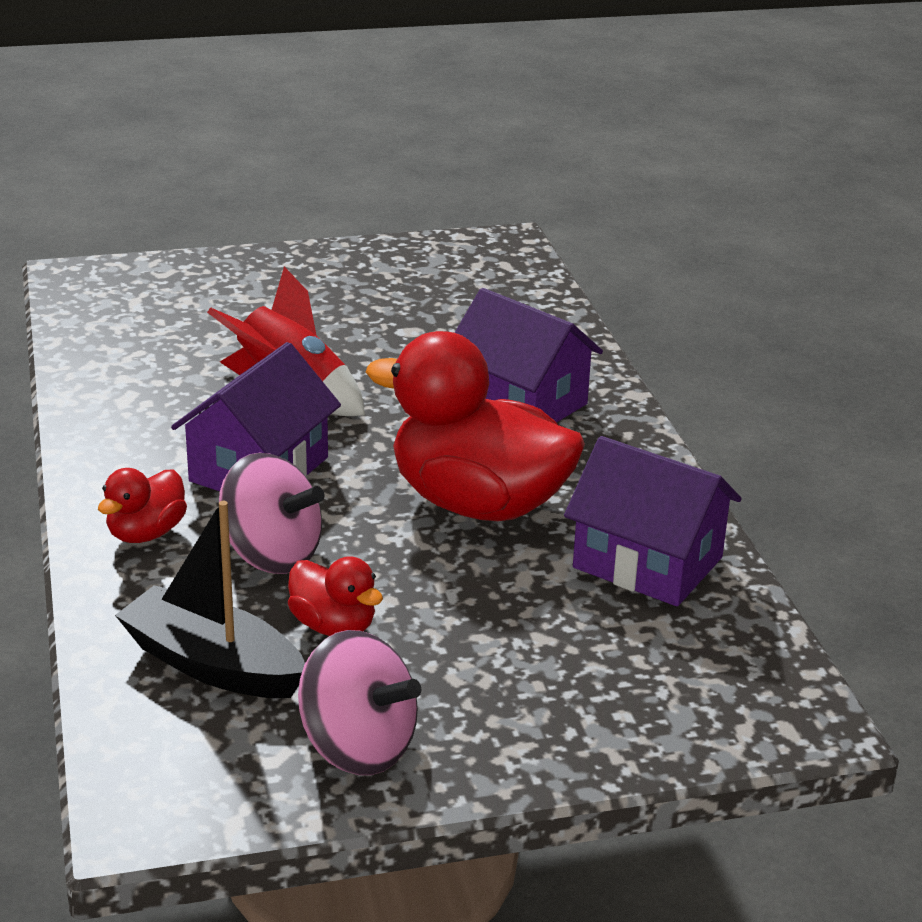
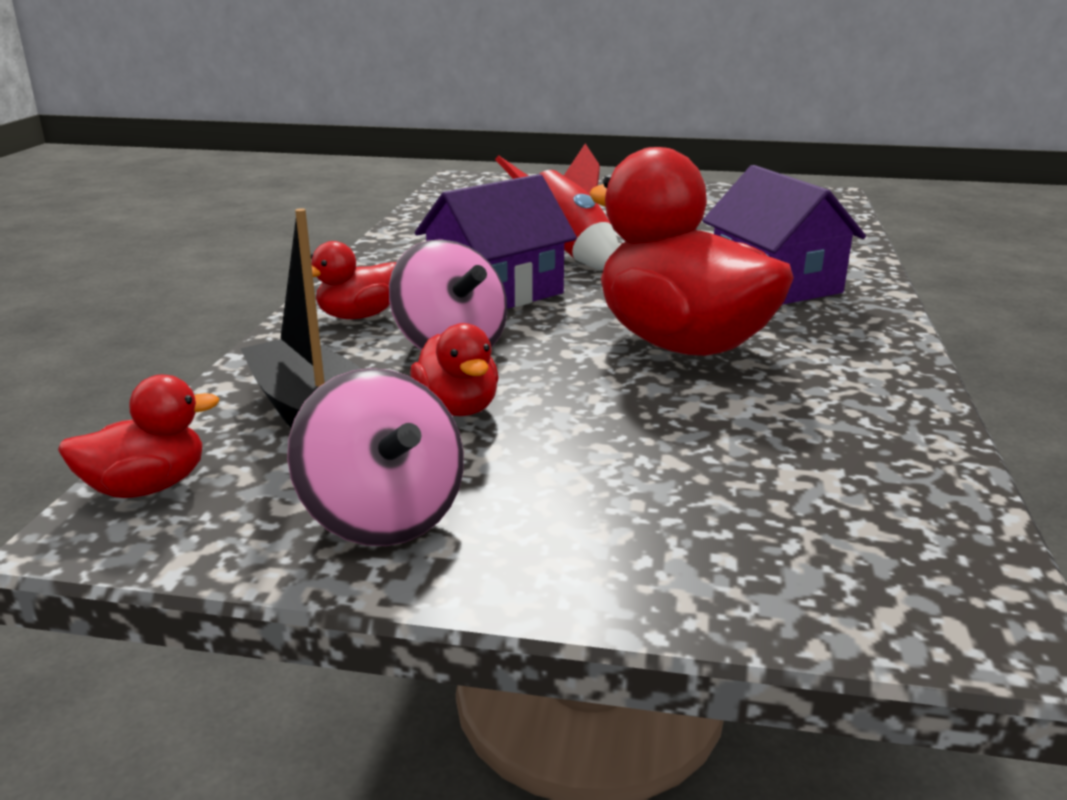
camera: 25 degrees right, 5 degrees down
purple house [564,436,742,606] -> none
none -> red duck [58,375,220,498]

